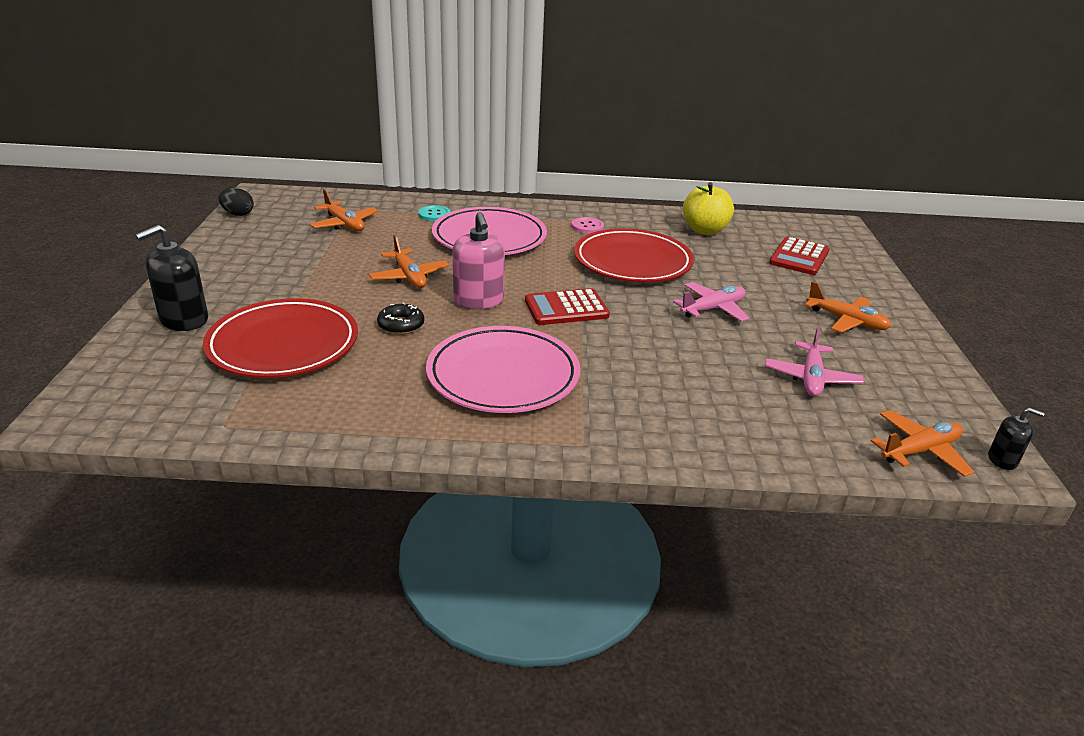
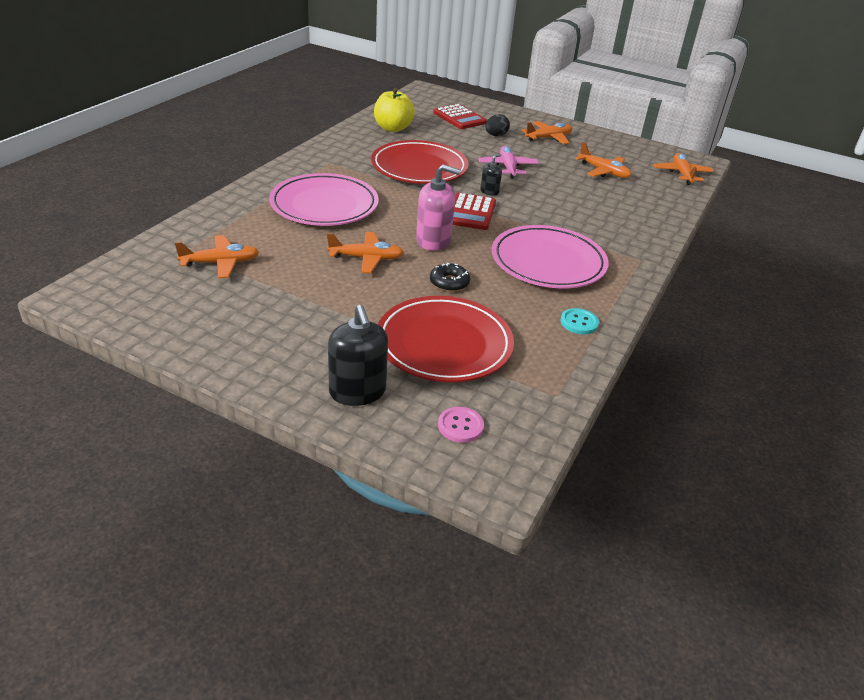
camera: 65 degrees left, 5 degrees up
black egg [219,188,254,216] -> black egg moved to [485,114,510,136]
turquoise button [418,205,450,222] -> turquoise button moved to [560,308,599,335]
pink button [572,217,604,234] -> pink button moved to [438,407,484,443]
pink plane [765,326,864,397] -> orange plane [575,142,631,178]
black soap dispenser [988,408,1045,470] -> black soap dispenser moved to [480,154,502,196]

